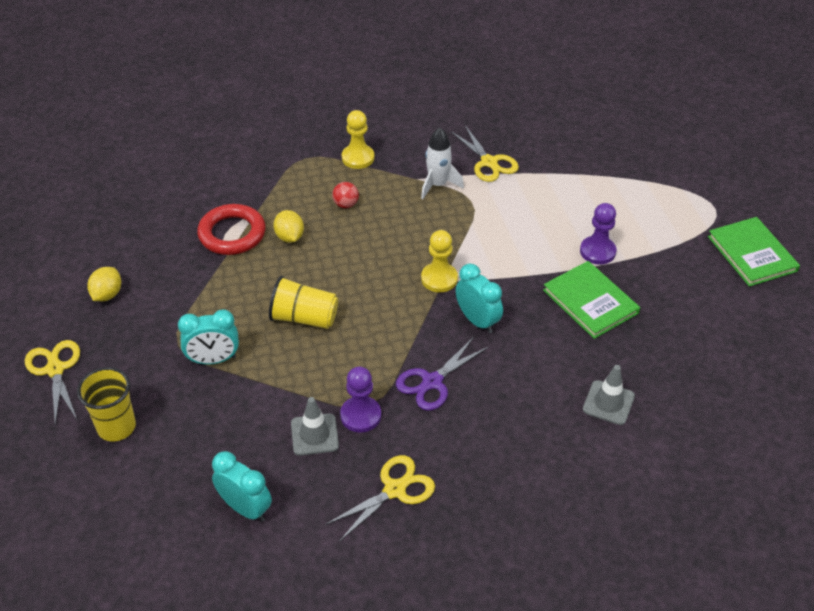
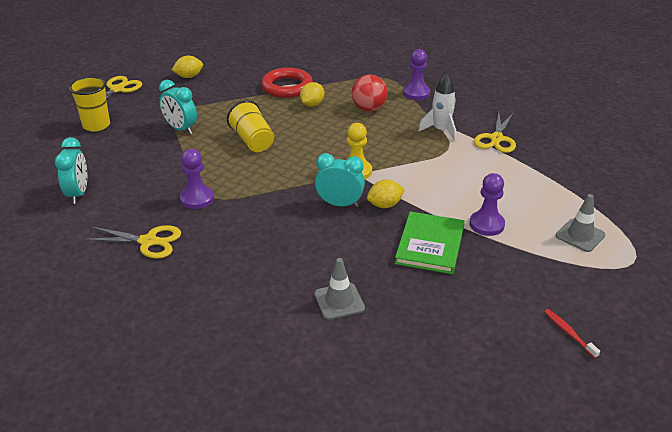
camera: 50 degrees right, 10 degrees down
grey traffic cone [291,397,339,456] -> grey traffic cone moved to [556,194,606,252]
red ball [332,182,359,208] -> red ball [351,75,388,111], size x1.67
yellow pawn [342,110,375,169] -> purple pawn [403,49,430,100]
purple scissors [396,337,489,411] -> none
turquoise clock [456,264,503,333] -> turquoise clock turned 90 degrees counterclockwise [315,153,365,207]
green book [708,217,800,287] -> none
none -> yellow lemon [367,180,405,208]
none -> red toothbrush [544,309,600,358]

